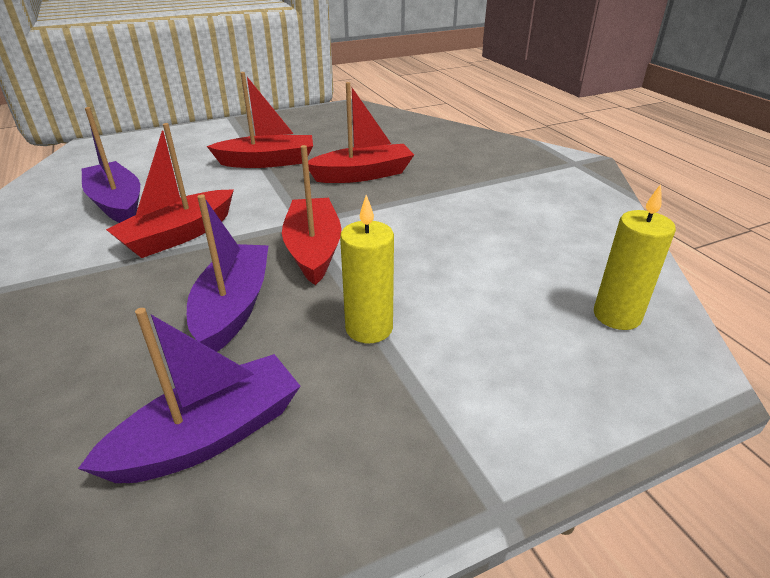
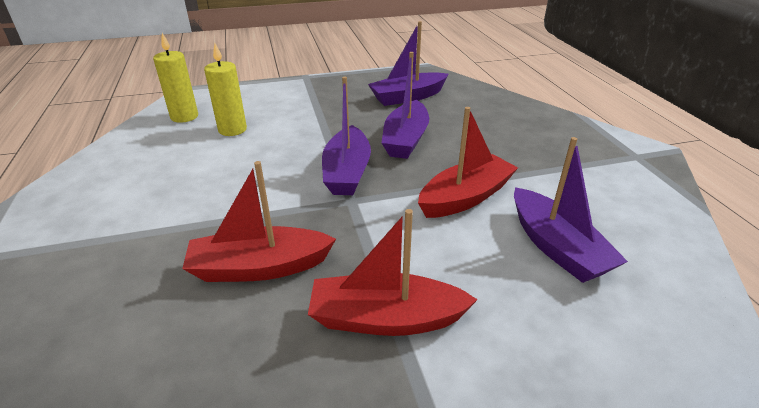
camera: 170 degrees left, 0 degrees up
red boat [282,145,342,285] -> purple boat [322,76,371,195]
yellow candle [340,195,394,343] -> yellow candle moved to [204,43,247,136]

